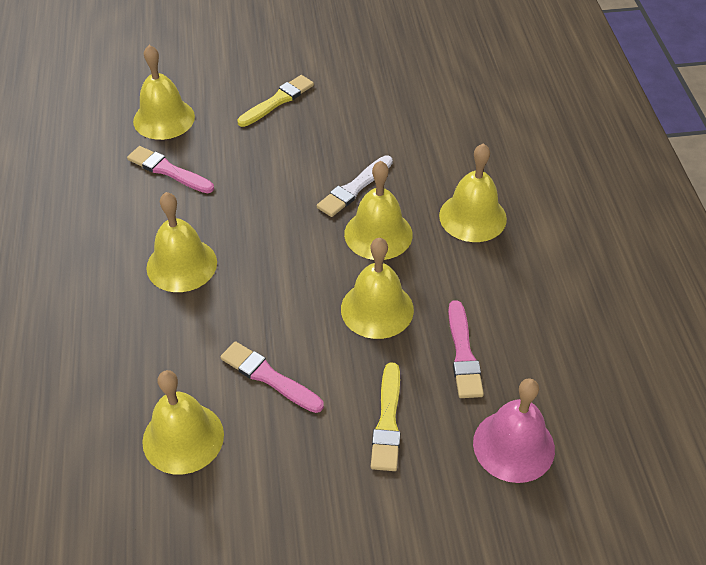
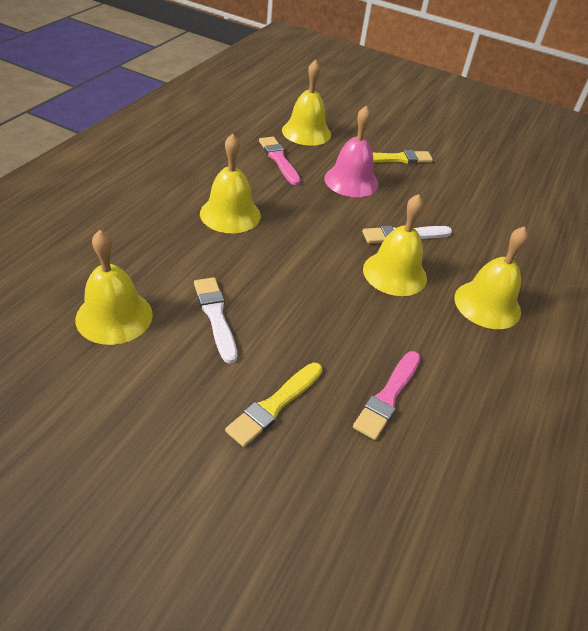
camera: 30 degrees right, 5 degrees down
pink brush [220,341,324,413] -> white brush [194,277,237,364]
yellow bell [341,238,414,339] -> none
pink bell [473,378,555,483] -> pink bell moved to [324,105,378,197]

